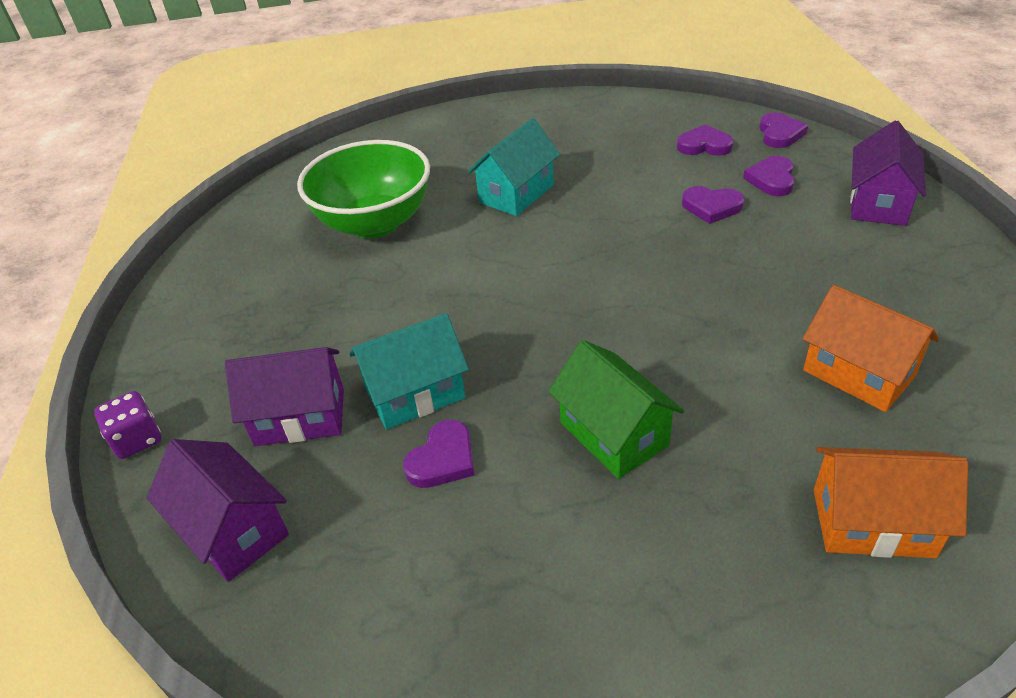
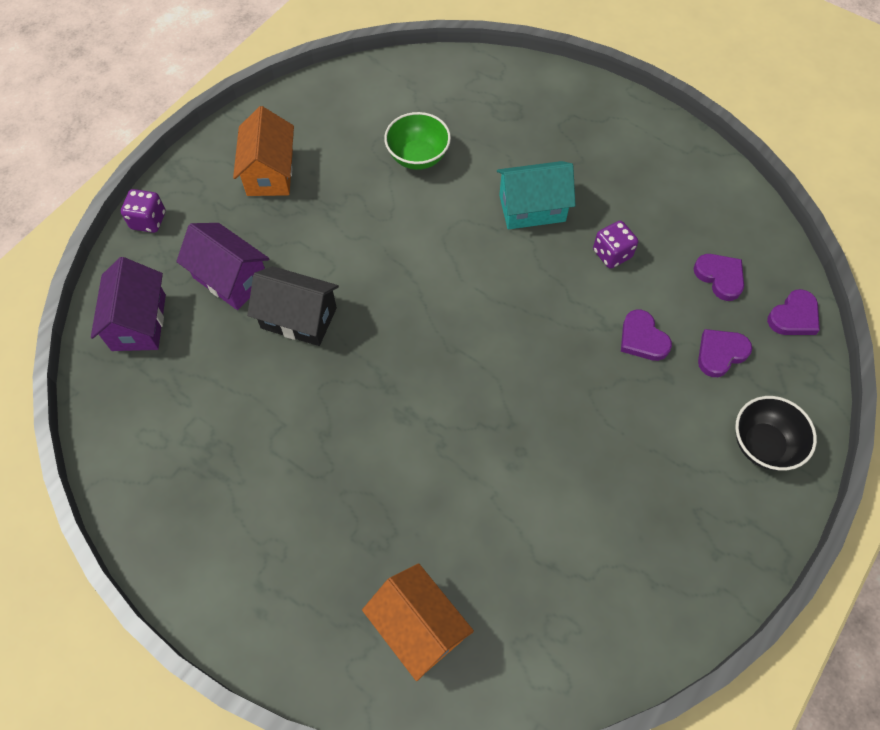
camera: 40 degrees right, 20 degrees up
green bowl [297,140,430,238] -> green bowl [384,112,451,170], size x0.58
turquoise house [350,313,469,430] -> black house [247,266,339,346]
purple heart [403,420,475,488] -> none
green house [548,340,684,479] -> none
orange house [802,285,939,412] -> orange house moved to [233,106,294,196]
purple house [850,120,926,226] -> black bowl [735,396,817,470]
none -> purple dice [593,221,638,269]

